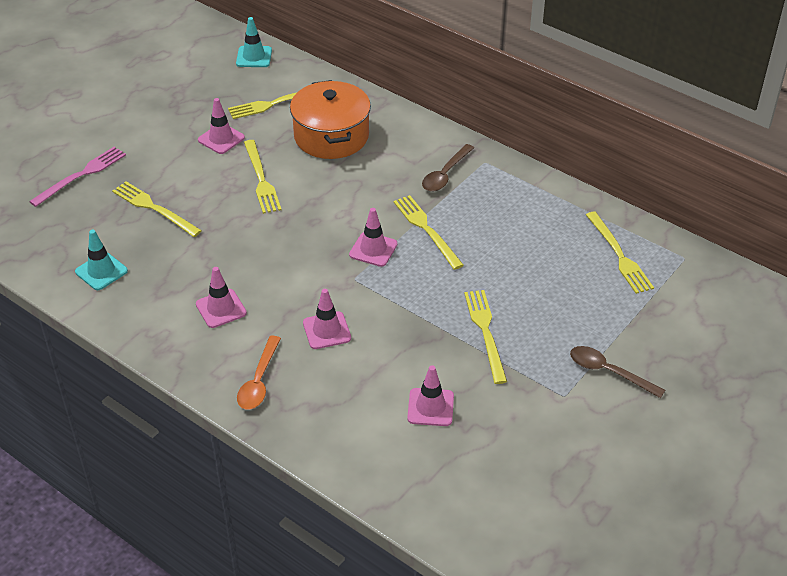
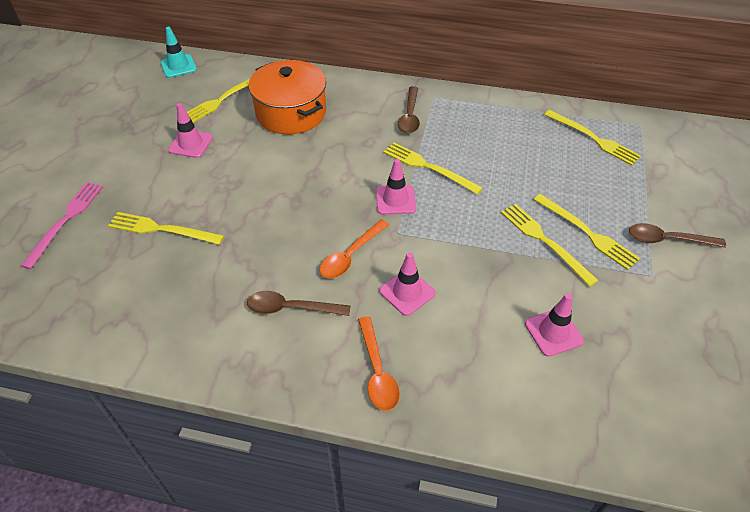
camera: 25 degrees left, 5 degrees up
turquoise traffic cone [75,230,128,290] -> none
pink traffic cone [196,267,247,328] -> brown spoon [247,291,351,316]
yellow fork [244,140,281,214] -> yellow fork moved to [533,194,640,270]
none -> orange spoon [320,219,389,278]

